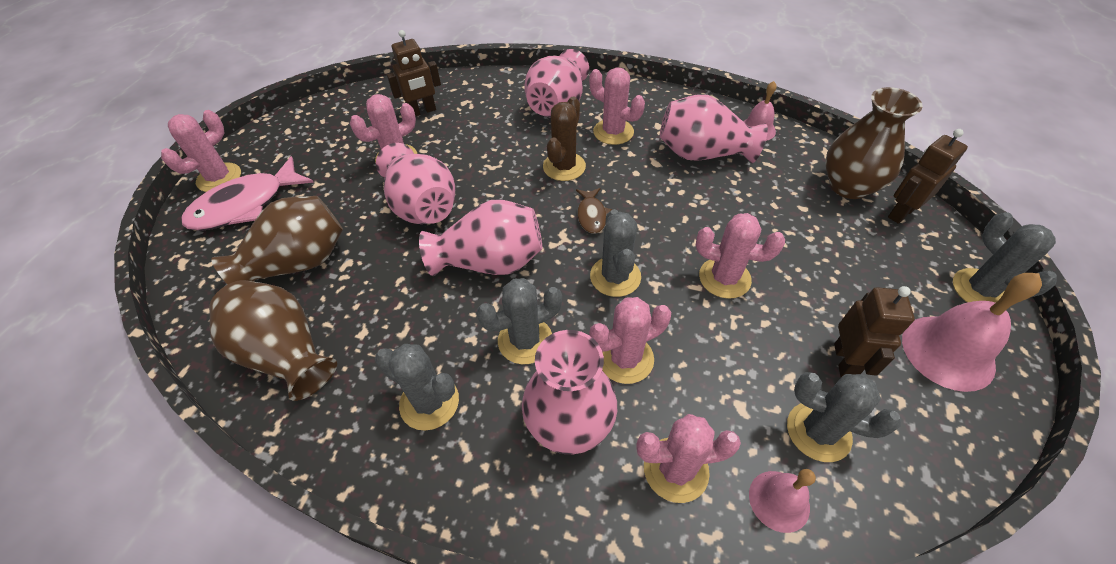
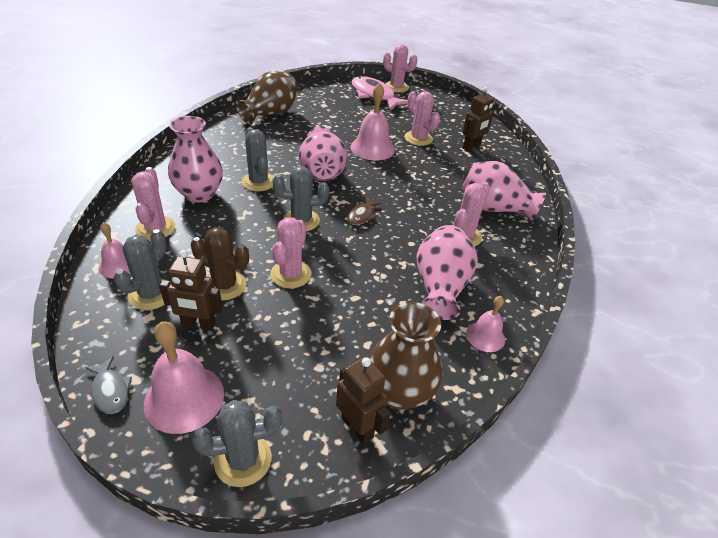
camera: 85 degrees right, 10 degrees down
brown vase [211,196,343,284] -> none
grey cactus [375,344,459,431] -> none
pink vase [376,143,455,224] -> pink bell [351,83,395,161]
brown robot [387,30,441,116] -> brown robot turned 105 degrees counterclockwise [462,87,494,151]
brown cactus [543,96,586,181] -> brown cactus moved to [191,227,249,300]
brown fish [576,188,612,234] -> brown fish turned 60 degrees counterclockwise [347,197,381,225]
pink cactus [589,297,671,384] -> none
none -> grey fish [85,356,132,414]

